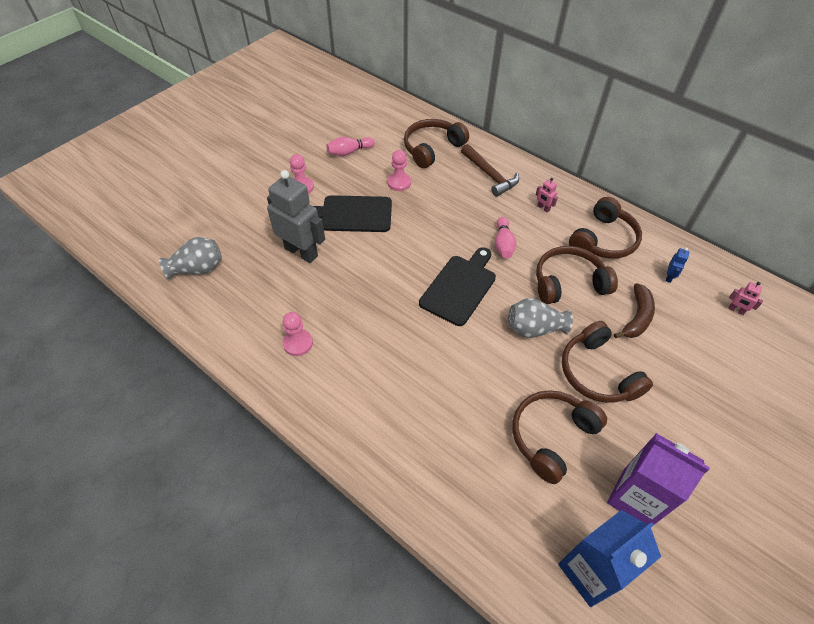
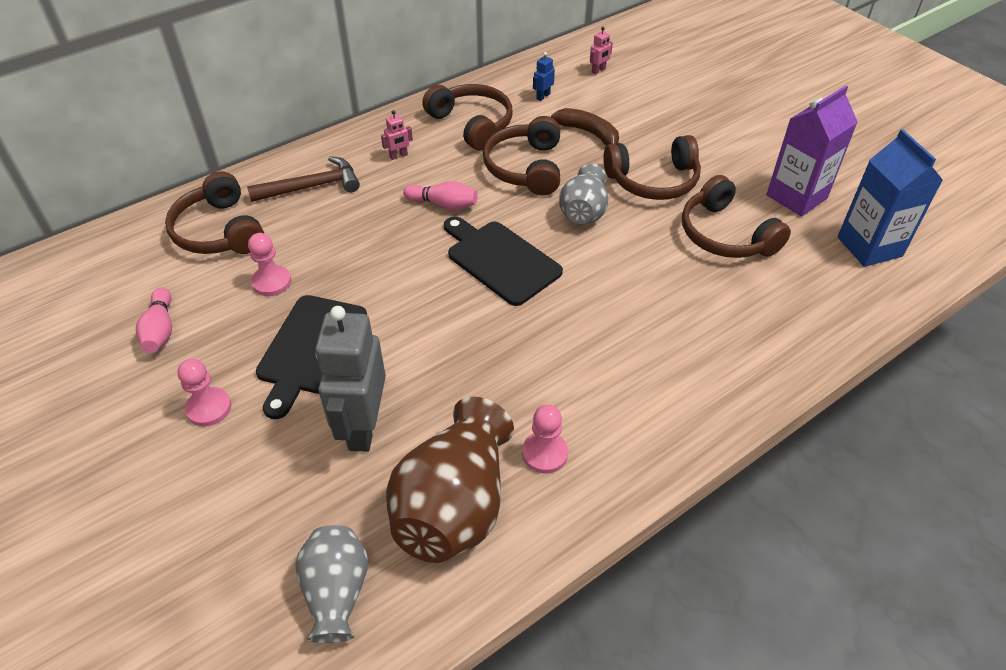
camera: 75 degrees left, 5 degrees down
grey robot [267,170,325,263] -> grey robot turned 45 degrees counterclockwise [315,306,386,452]
blue robot [666,248,689,283] -> blue robot turned 90 degrees counterclockwise [533,52,555,101]
none -> brown vase [386,397,514,563]

